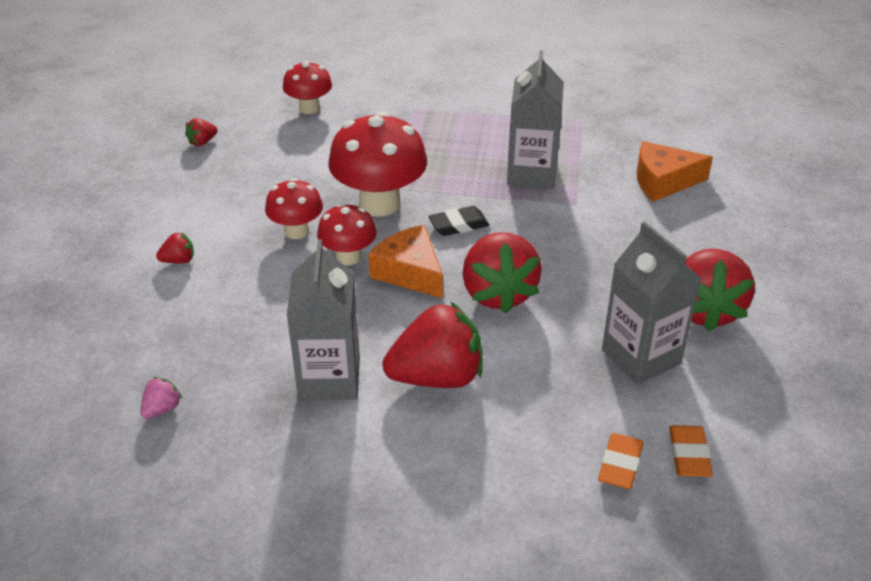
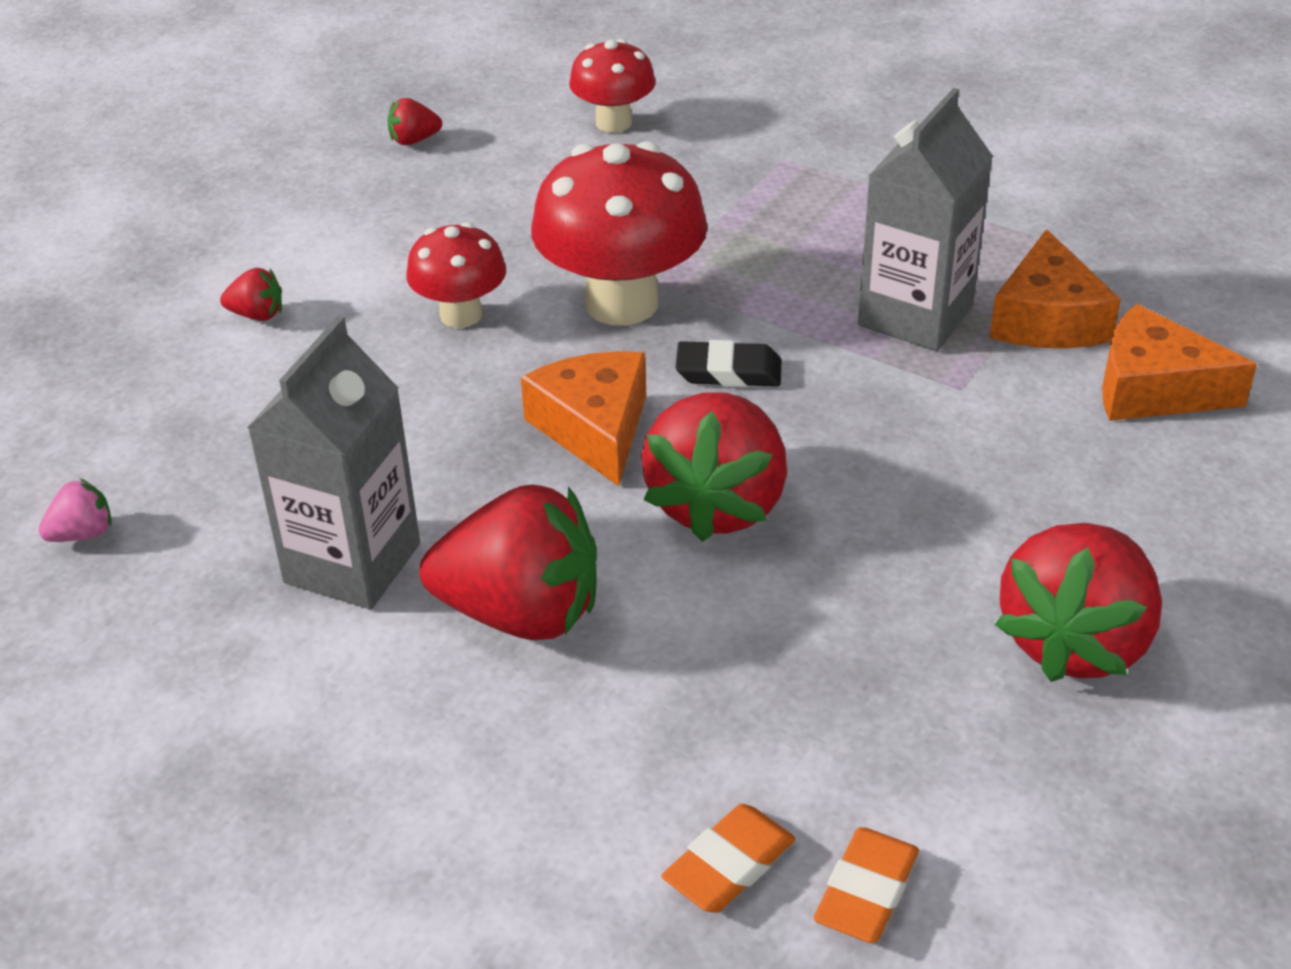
camera: 25 degrees right, 0 degrees up
red mushroom [317,203,377,265] -> none
grey carton [602,221,701,385] -> none
none -> orange cheese [989,229,1121,349]

